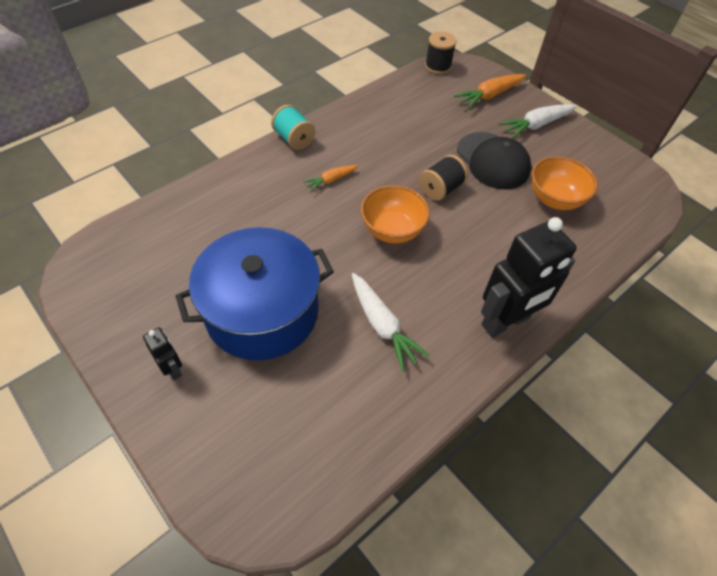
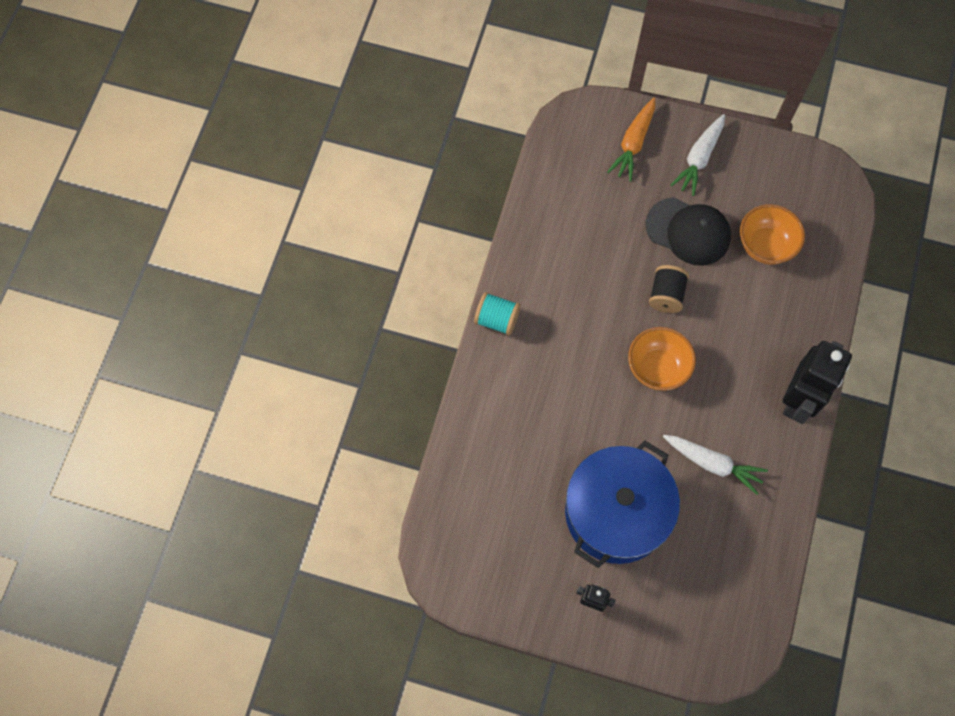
camera: 30 degrees left, 15 degrees up
orange carrot [303,165,358,192] -> none
black spool [425,32,457,74] -> none

